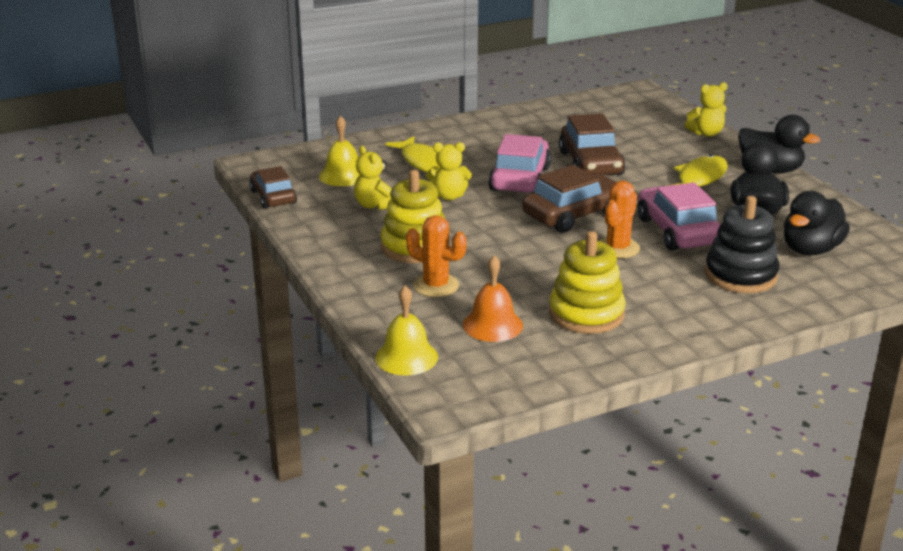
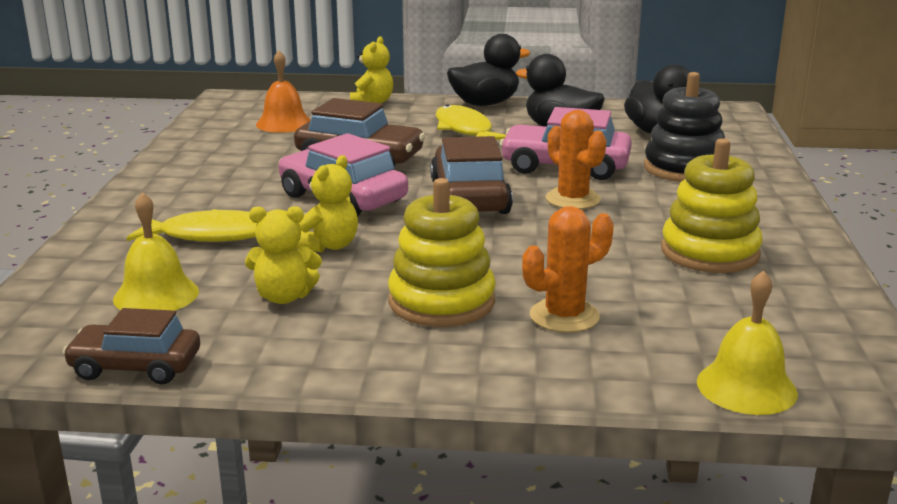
camera: 60 degrees left, 5 degrees down
orange bell [463,255,523,342] -> orange bell moved to [256,50,311,133]

